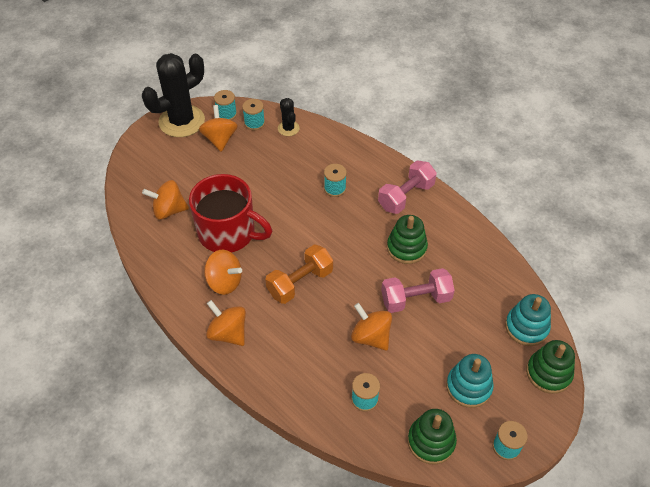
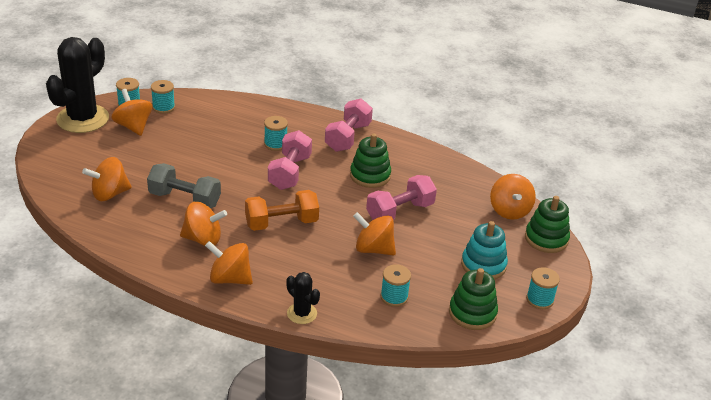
camera: 25 degrees left, 15 degrees down
red mug [189,174,272,253] -> grey dumbbell [147,163,221,208]
orange dumbbell [265,245,333,304] -> orange dumbbell turned 45 degrees clockwise [245,190,319,231]
black cactus [278,98,300,136] -> black cactus moved to [286,272,320,324]
turquoise stacking toy [505,294,551,346] -> orange spinning top [490,174,536,220]
none -> pink dumbbell [268,130,312,190]

